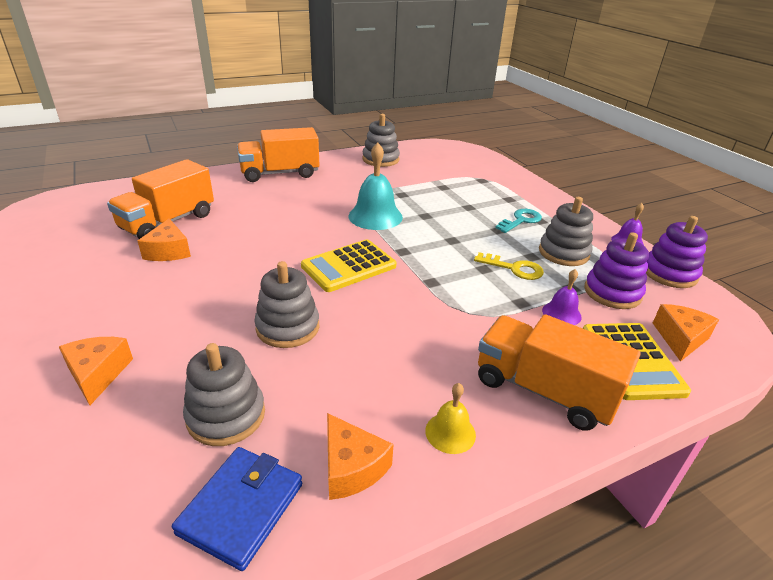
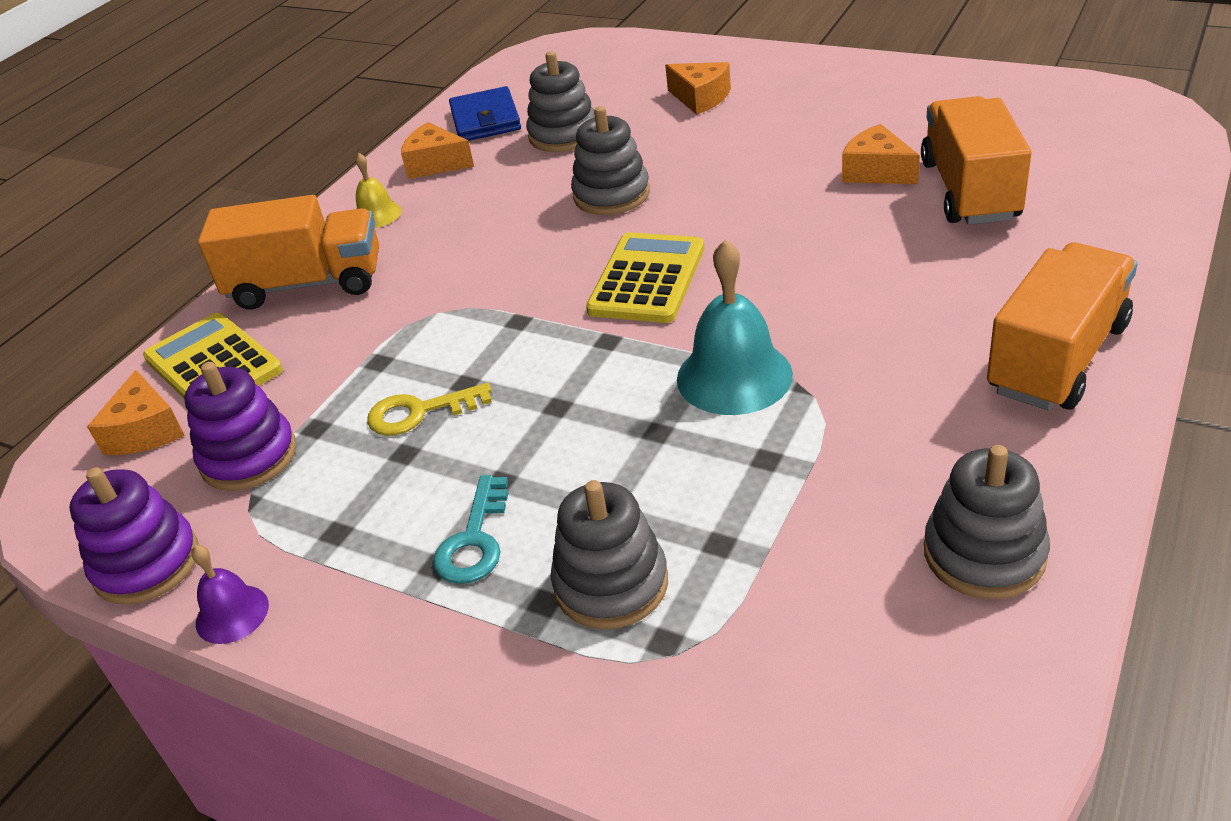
camera: 150 degrees right, 5 degrees up
grey stacking toy [539,197,593,266] -> grey stacking toy moved to [551,480,668,629]
purple bell [542,269,582,325] -> none

